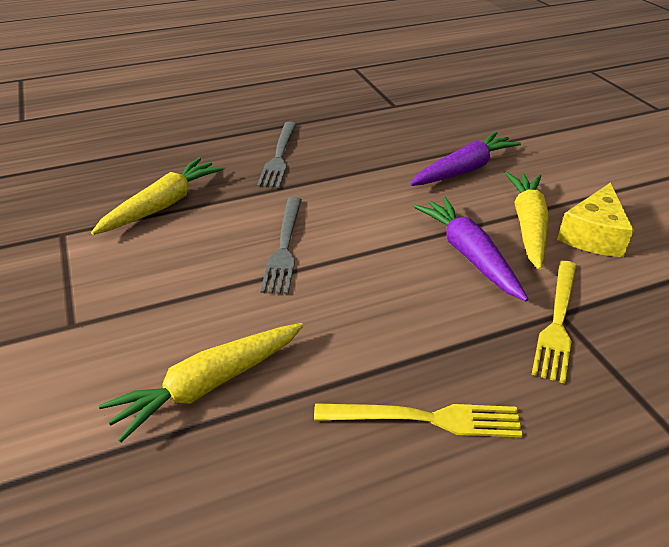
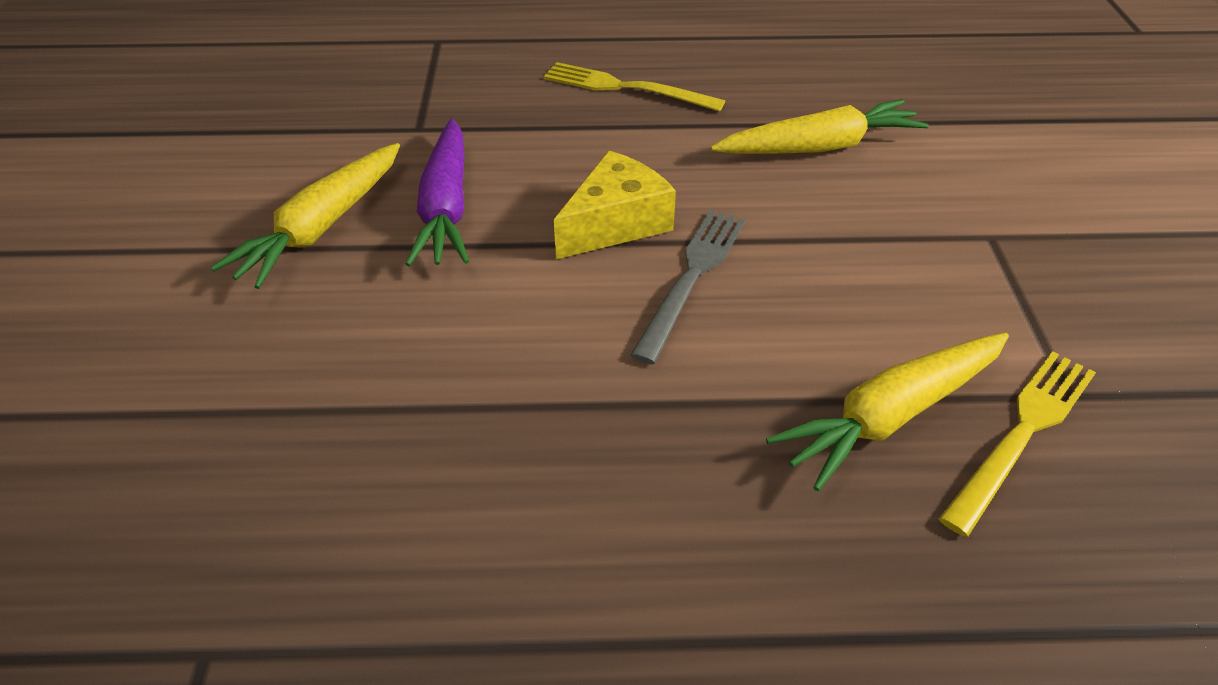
camera: 160 degrees left, 5 degrees up
grey fork [257,122,296,188] -> none
purple carrot [410,132,521,186] -> none
yellow fork [531,260,577,384] -> yellow fork moved to [939,351,1096,537]
yellow cheese [557,182,634,257] -> yellow cheese moved to [554,151,676,259]

